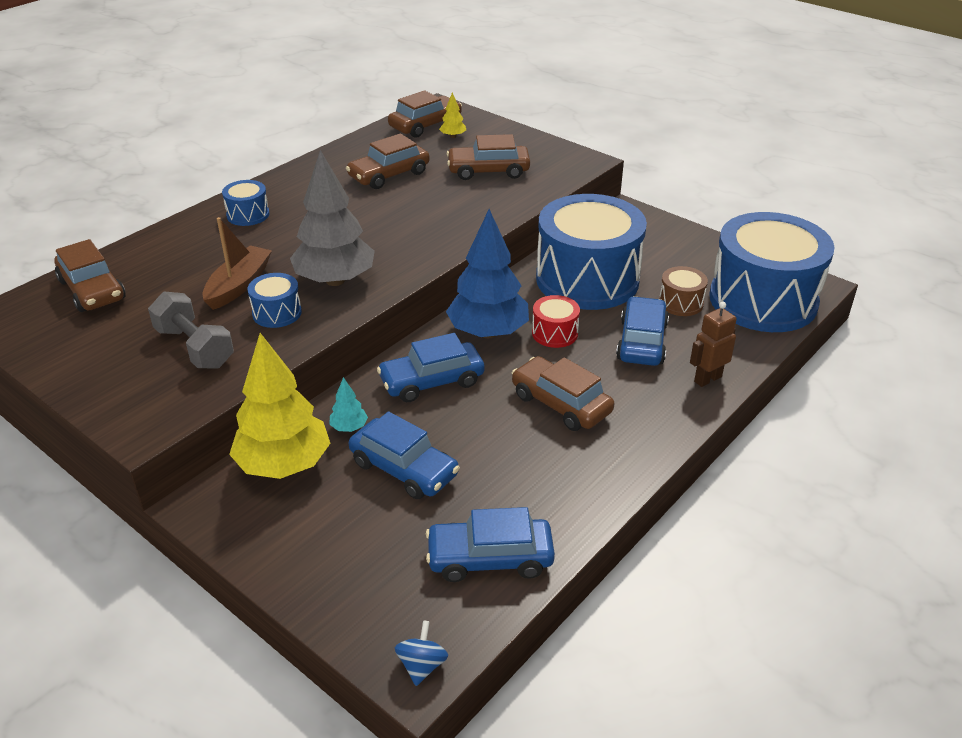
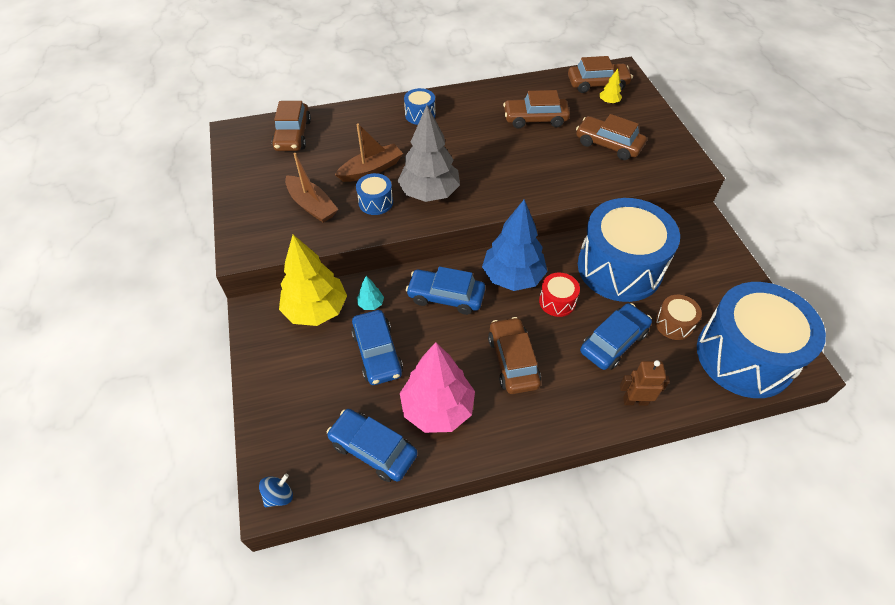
camera: 35 degrees right, 15 degrees up
grey dumbbell [148,291,234,369] -> brown boat [285,153,338,223]
none -> pink tree [400,342,475,433]

